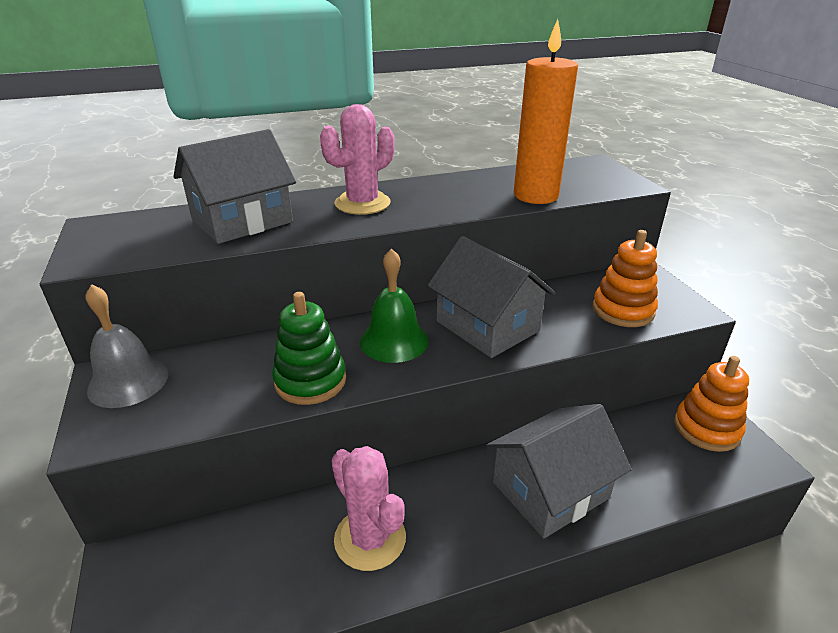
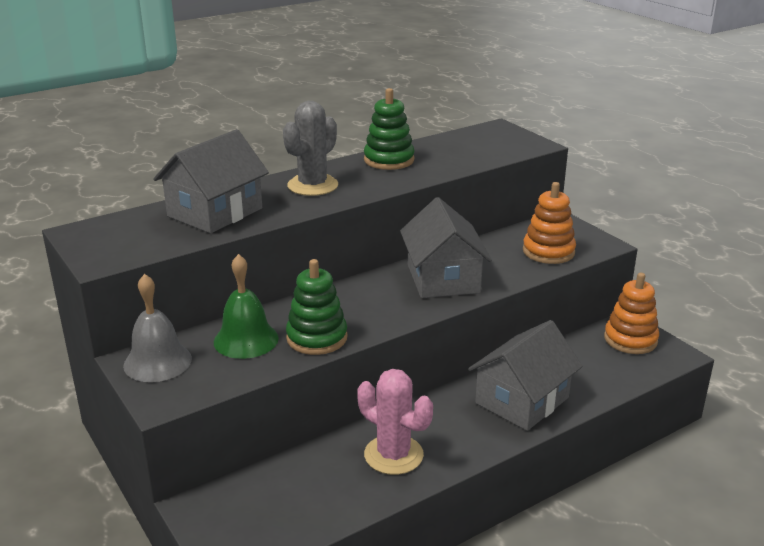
camera: 15 degrees left, 5 degrees down
pink cactus [320,104,395,215] -> grey cactus [283,101,338,196]
green bell [360,248,429,363] -> green bell moved to [214,254,279,359]
grey house [427,236,555,358] -> grey house turned 45 degrees clockwise [400,197,492,298]
orange candle [514,19,578,204] -> none
none -> green stacking toy [364,88,415,170]

